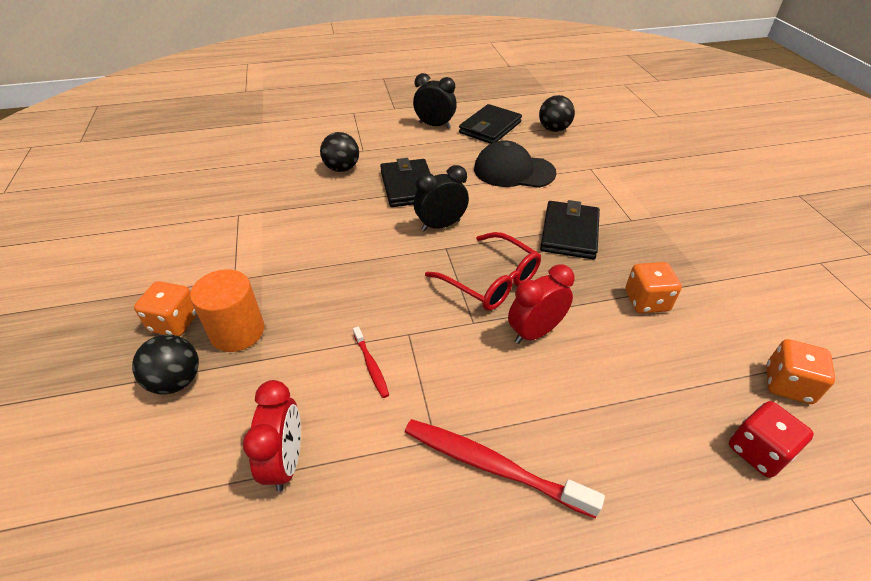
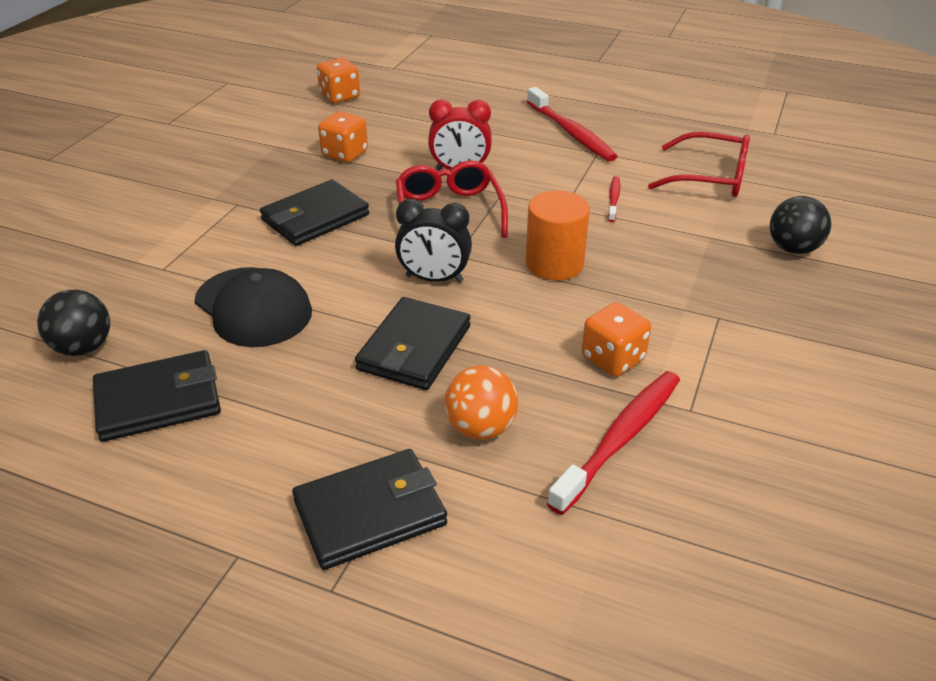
camera: 145 degrees left, 5 degrees down
orange dice [134,281,197,337] -> orange dice moved to [582,302,651,377]
orange cylinder [190,269,264,352] -> orange cylinder moved to [525,190,590,280]
red clock [243,380,301,492] -> red glasses [648,132,750,197]
black ball [320,132,359,172] -> orange ball [444,366,518,439]
black clock [413,73,457,129] -> none
red dice [729,401,814,478] -> none
none -> black wallet [292,449,447,570]
none -> red toothbrush [547,371,680,515]

